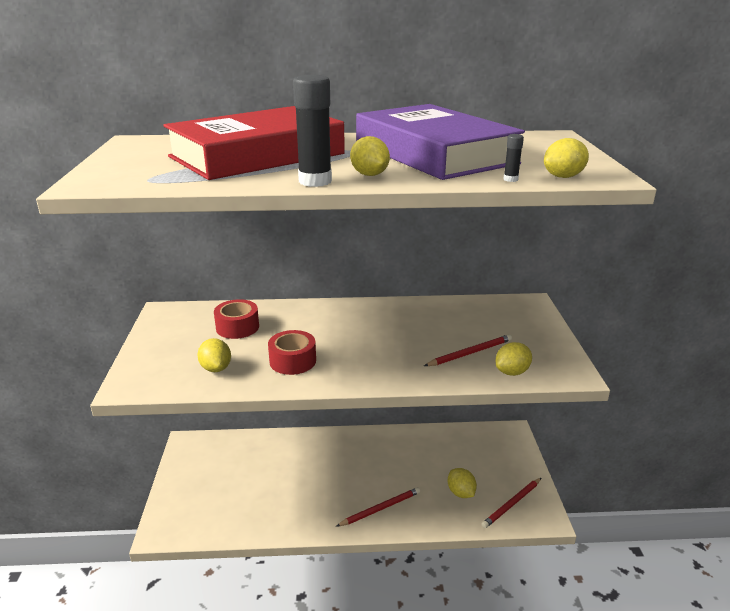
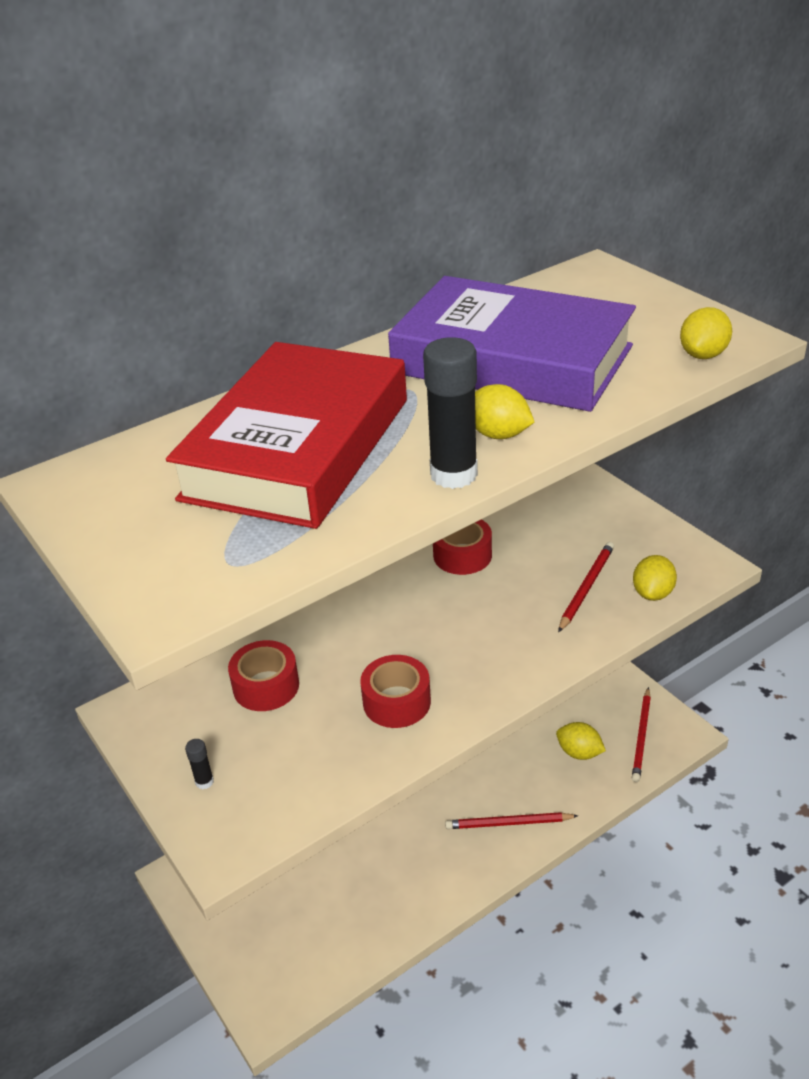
camera: 30 degrees left, 10 degrees up
yellow lemon [197,338,231,372] -> none
red pencil [336,487,420,527] -> red pencil turned 120 degrees counterclockwise [445,812,578,829]
black glue stick [503,134,524,182] -> black glue stick moved to [185,739,214,789]
none -> red tape [433,520,492,575]

